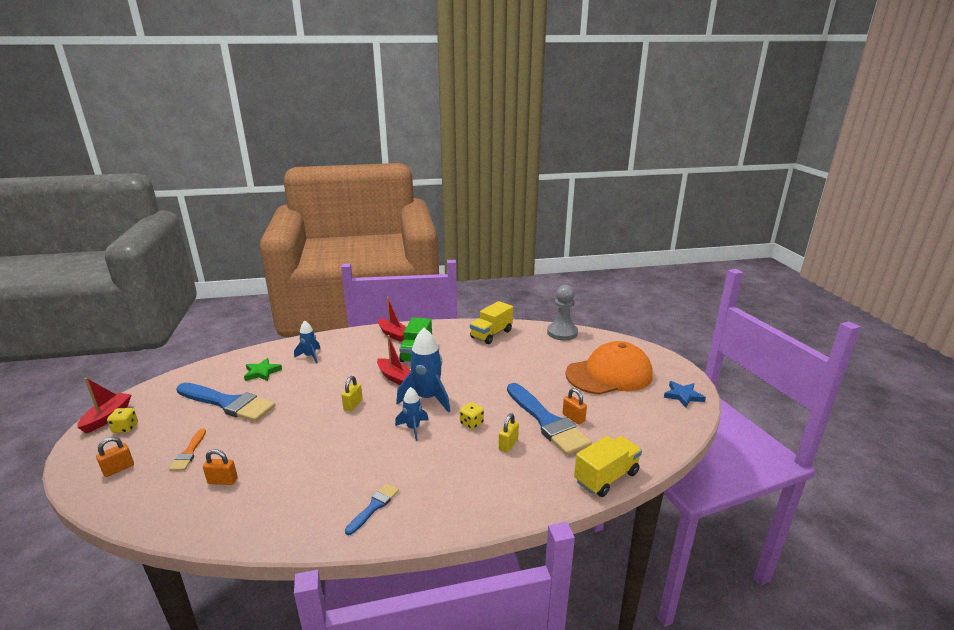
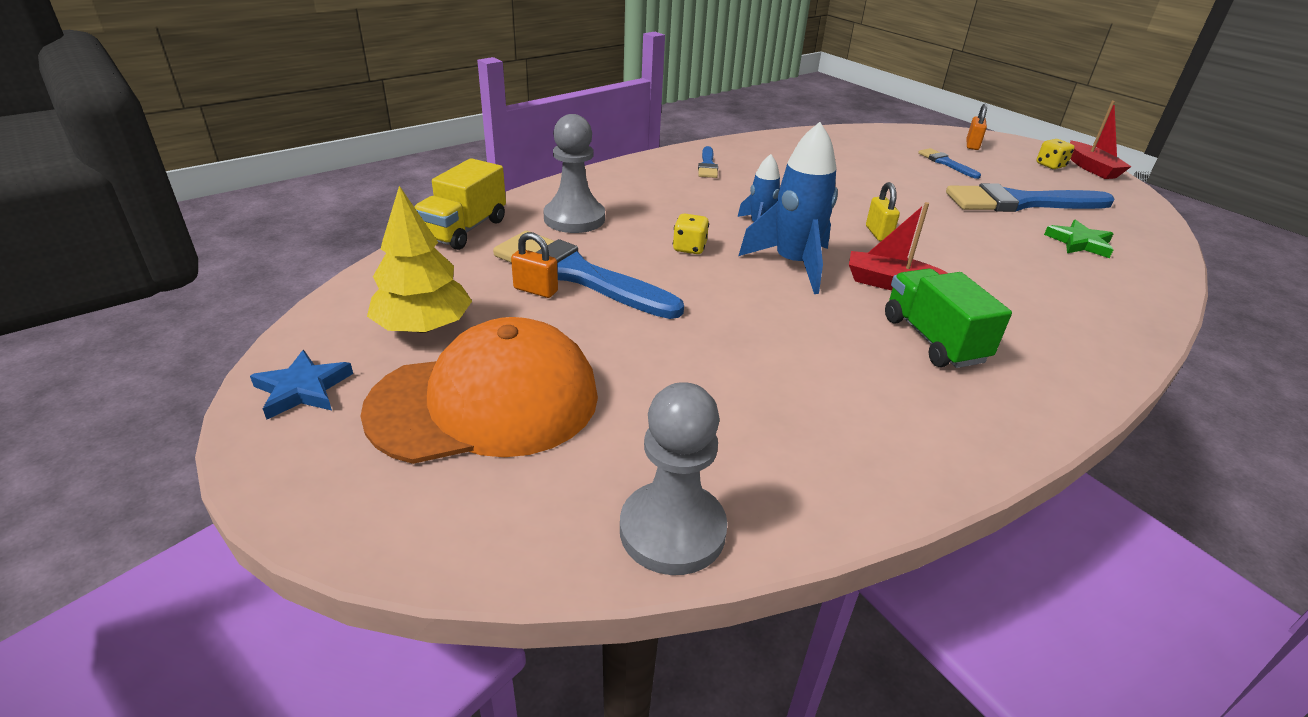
camera: 150 degrees right, 10 degrees up
orange brush [169,429,206,471] -> blue brush [918,148,981,179]
orange padlock [203,449,238,485] -> none
blue rocket [294,321,320,363] -> none
red boat [378,297,406,342] -> none
yellow truck [470,301,513,344] -> none
yellow padlock [499,413,519,453] -> none
orange cap [565,341,653,395] -> orange cap turned 150 degrees counterclockwise [360,317,598,464]
none -> yellow tree [367,186,472,333]
none -> grey pawn [544,114,605,233]

